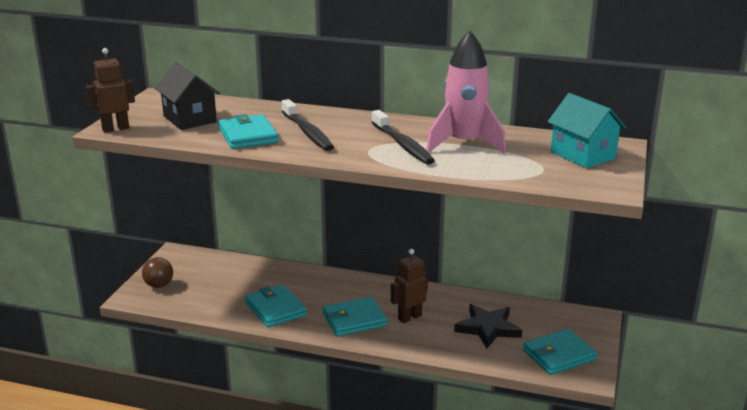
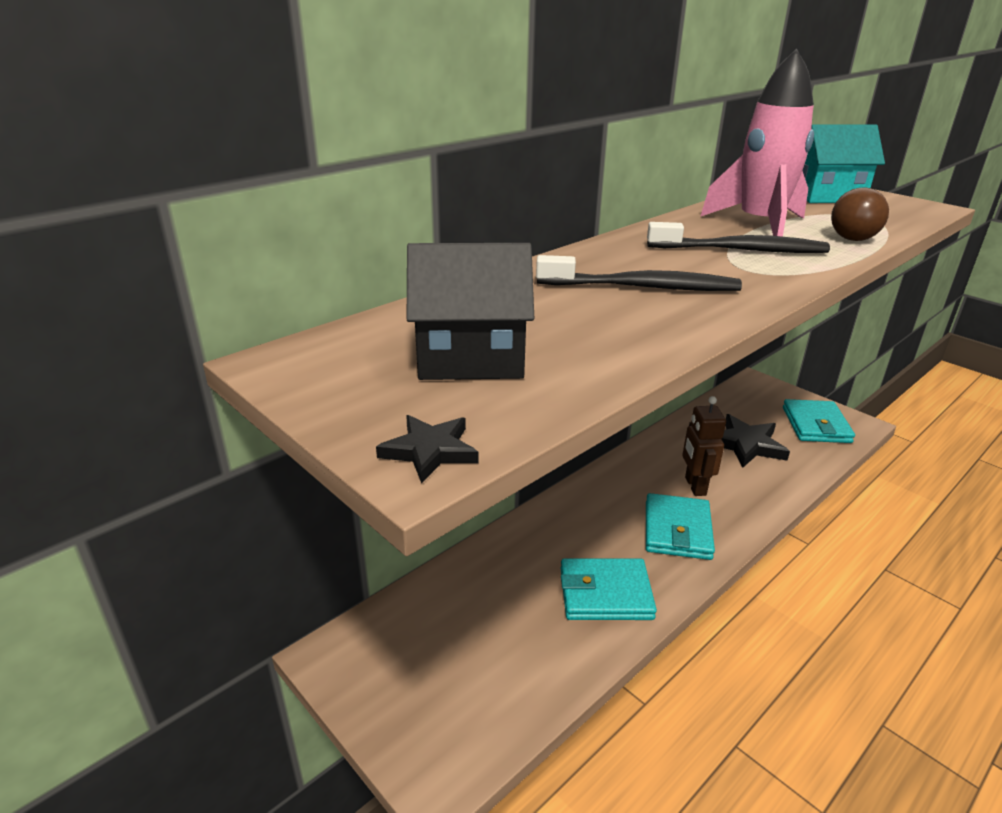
camera: 60 degrees left, 5 degrees up
brown robot [86,48,135,133] -> black star [376,415,478,484]
brown ball [142,257,173,288] -> brown ball moved to [831,187,889,241]
turquoise wallet [219,114,278,149] -> none

